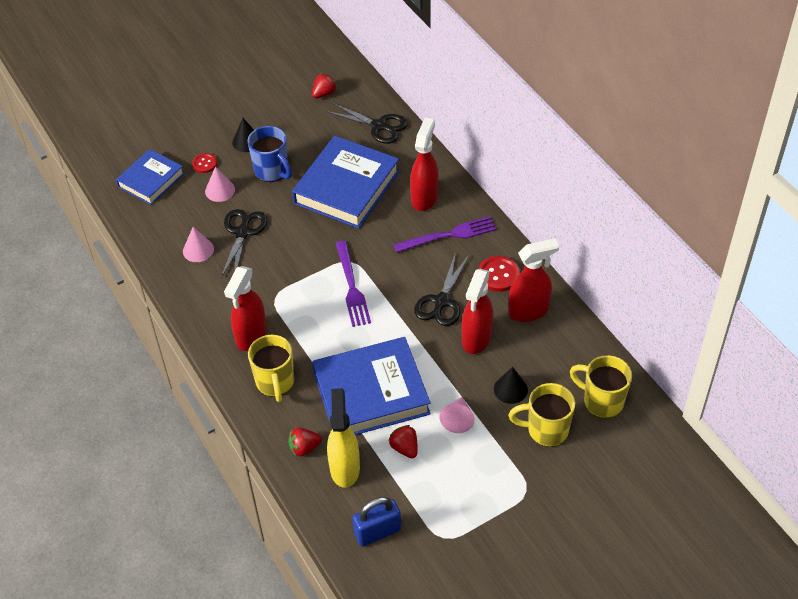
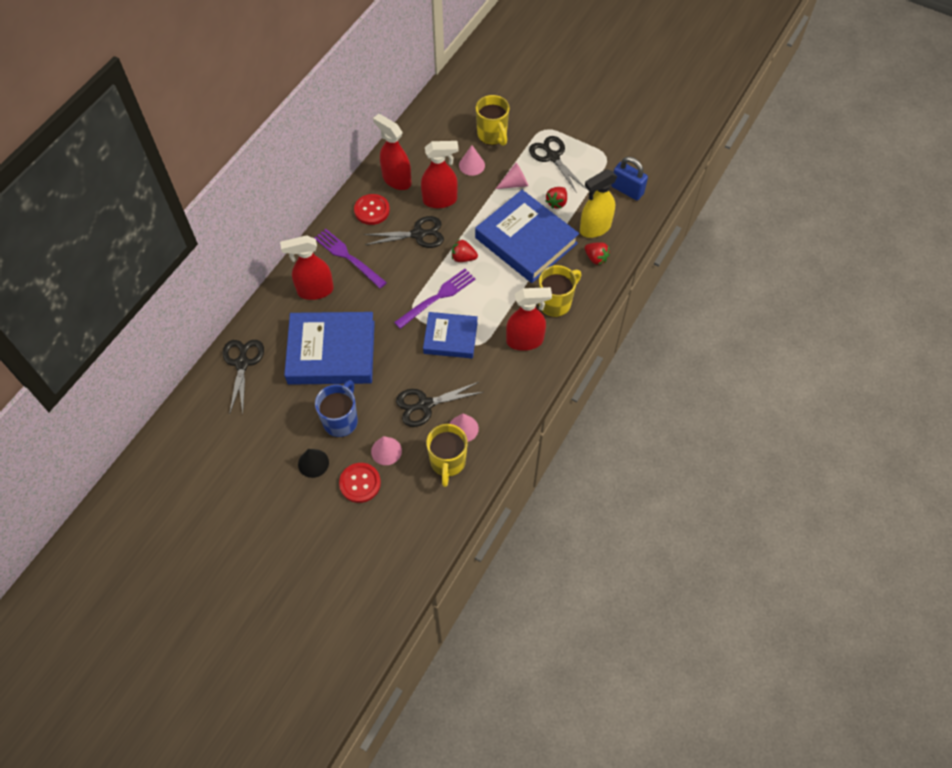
camera: 120 degrees left, 10 degrees up
blue book [116,149,184,205] -> blue book moved to [423,312,478,358]
red button [192,153,217,173] -> red button [339,463,381,503], size x1.57
red strawberry [312,73,337,98] -> red strawberry moved to [452,240,478,262]
black cone [494,367,528,404] -> pink cone [459,145,485,176]
yellow mug [570,355,632,418] -> yellow mug moved to [426,424,468,487]
none -> black scissors [529,136,586,193]

